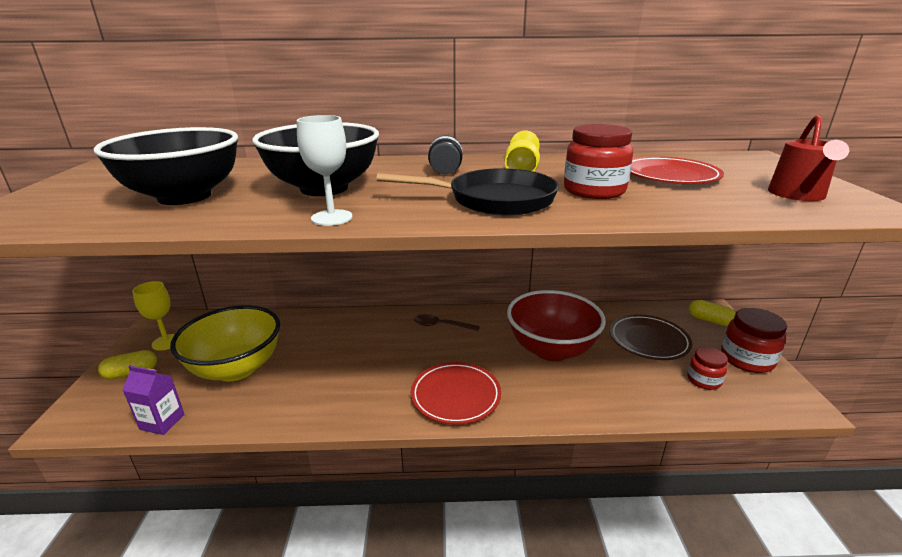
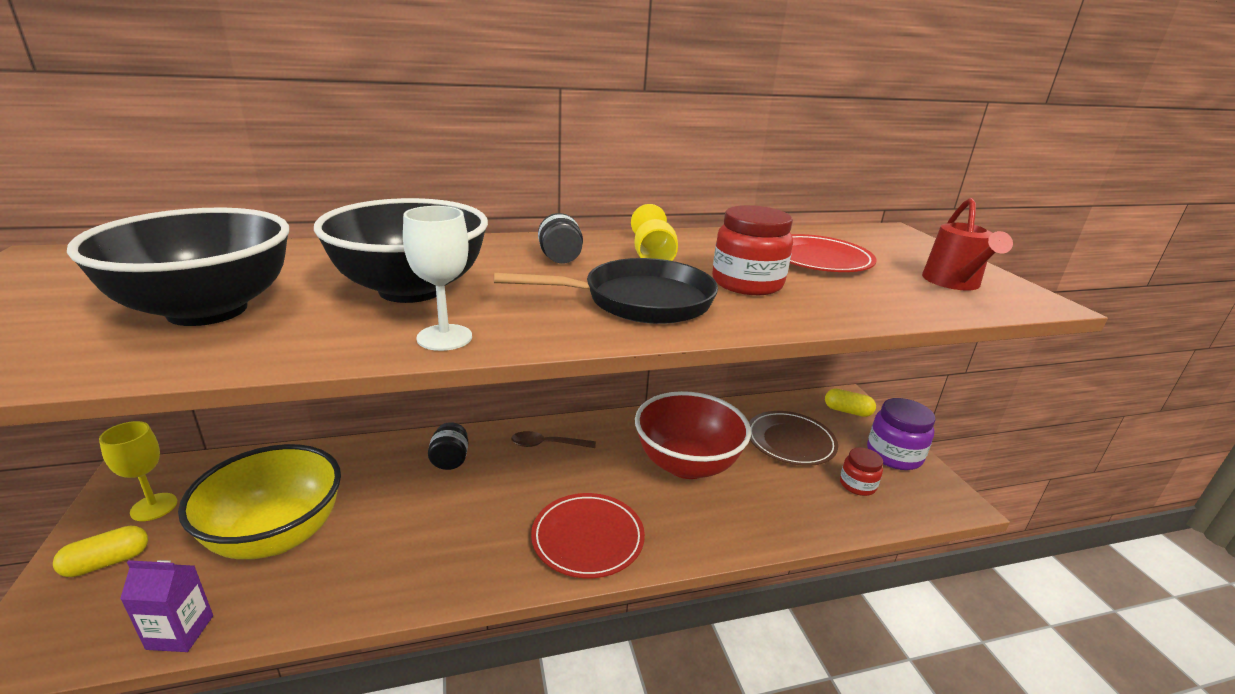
camera: 15 degrees left, 0 degrees up
red jar [721,308,787,373] -> purple jar [867,398,935,470]
none -> black jar [428,422,468,470]

